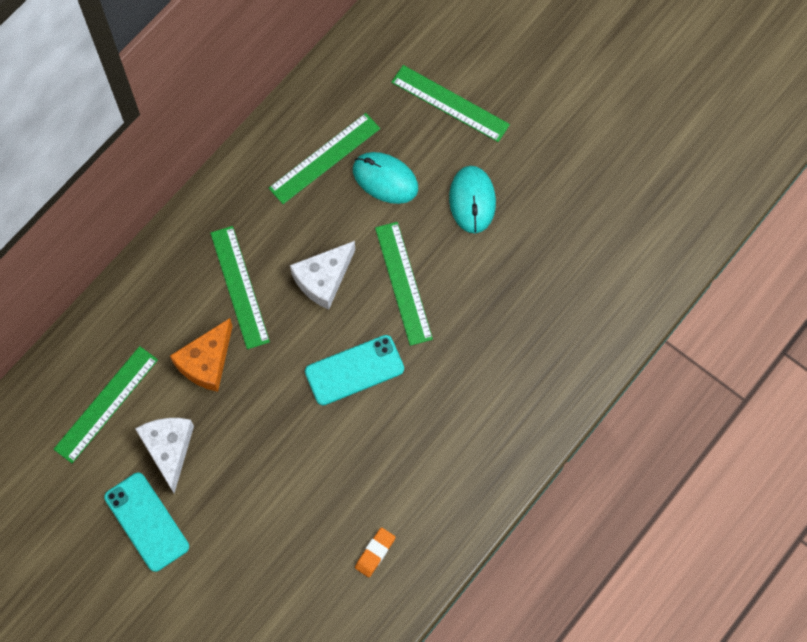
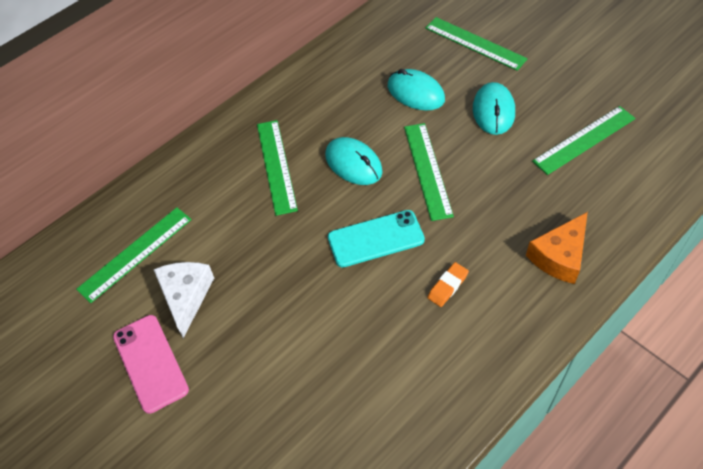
camera: 10 degrees right, 15 degrees down
turquoise phone [104,473,189,572] -> pink phone [113,315,189,414]
orange cheese [170,318,233,392] -> orange cheese moved to [526,212,588,284]
green ruler [268,113,380,204] -> green ruler moved to [532,106,635,175]
white cheese [290,241,355,310] -> turquoise mouse [325,137,382,185]
orange eraser [355,527,395,577] -> orange eraser moved to [427,262,469,307]

